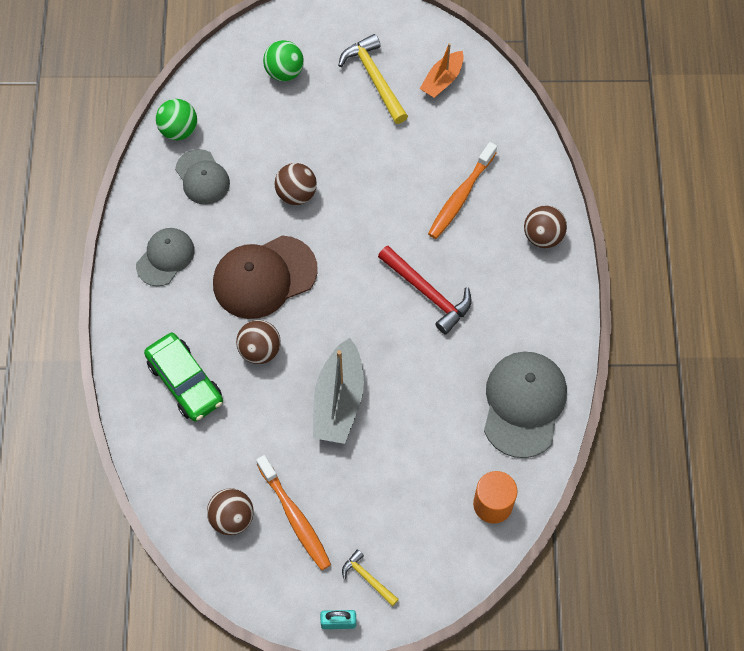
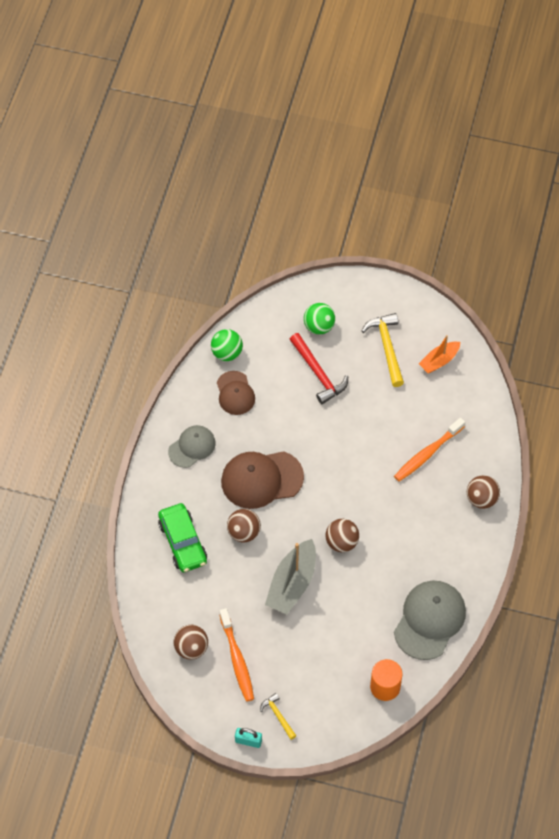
camera: 15 degrees right, 5 degrees down
grey cap [175,149,230,205] -> brown cap [217,371,255,415]
brown ball [275,163,317,205] -> brown ball moved to [326,519,359,552]
red hammer [378,246,472,335] -> red hammer moved to [289,333,348,404]

